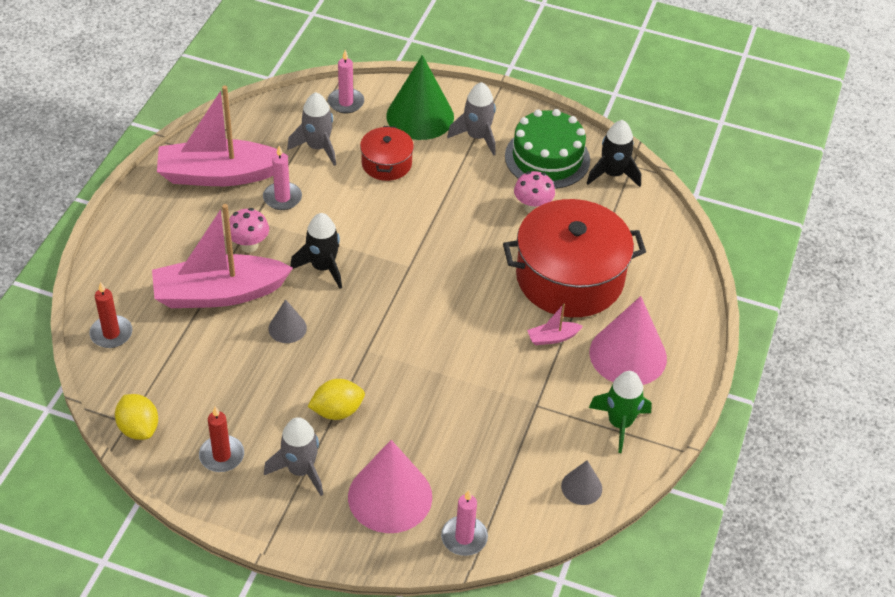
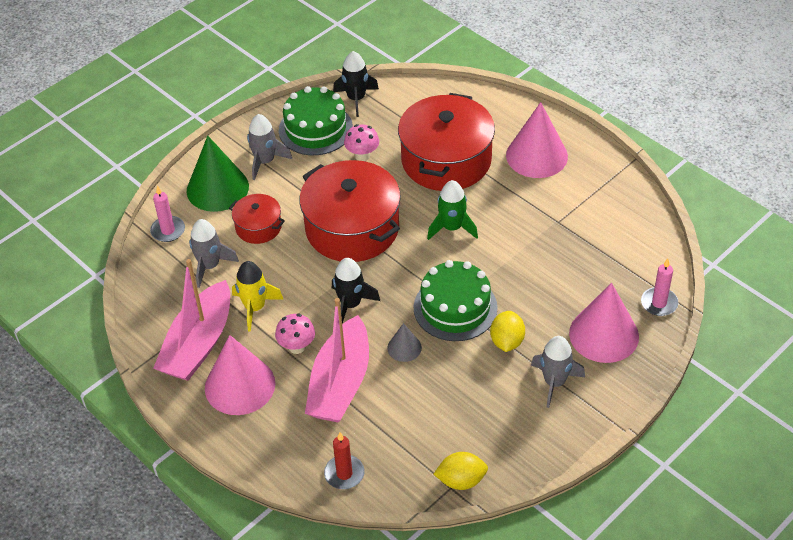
camera: 60 degrees left, 0 degrees up
red candle [199,406,244,472] -> none
pink candle [263,146,302,210] -> yellow rocket [232,261,284,332]
pink boat [527,304,583,345] -> none
grey cone [561,460,602,505] -> none
green rocket [589,371,652,453] -> green rocket moved to [427,180,478,240]
none -> pink cone [205,335,275,415]
none -> red pot [299,160,401,262]
none -> green cake [414,260,498,341]

